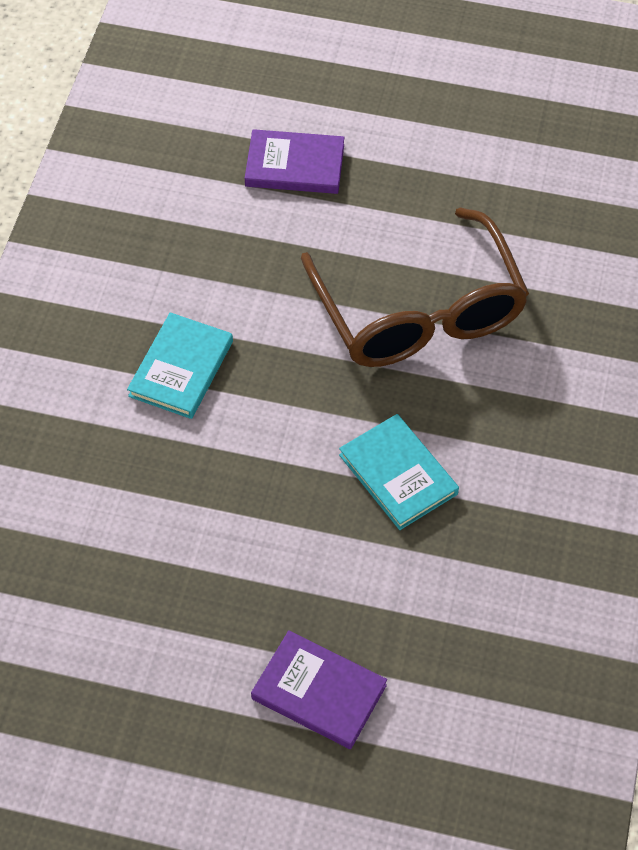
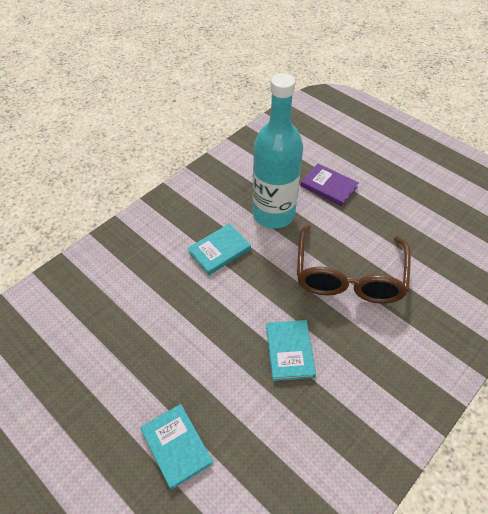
camera: 30 degrees right, 5 degrees down
purple book [251,630,387,749] -> turquoise book [140,404,213,490]
none -> turquoise bottle [252,73,303,229]

